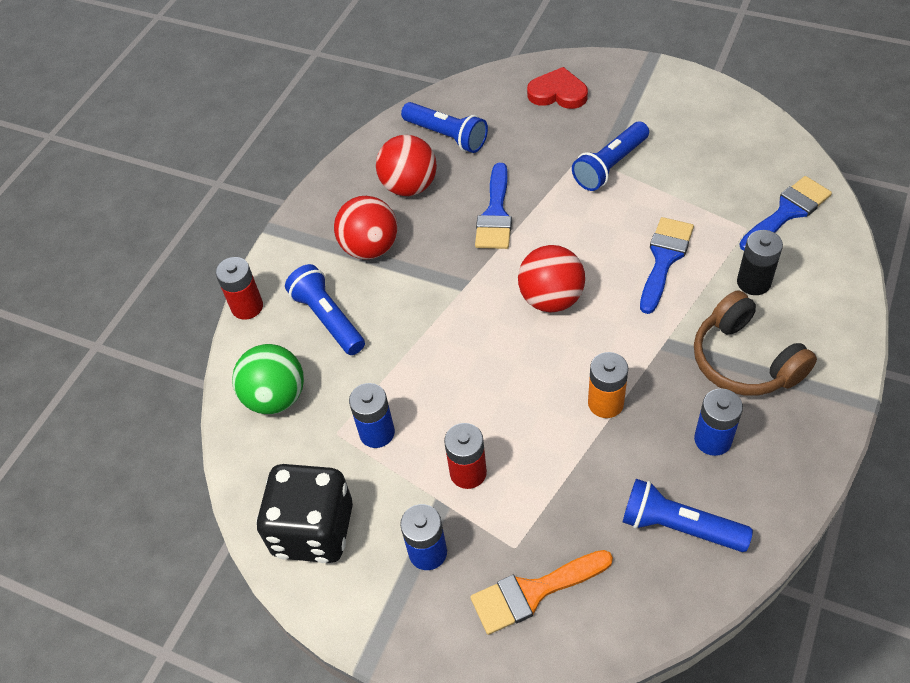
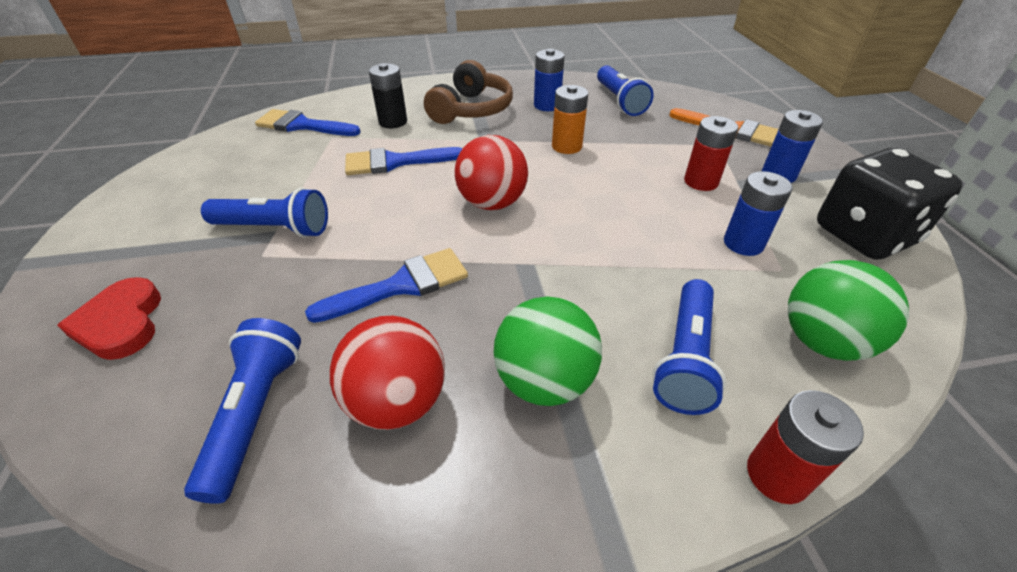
camera: 130 degrees left, 10 degrees down
red ball [334,196,397,260] -> green ball [494,297,602,406]

